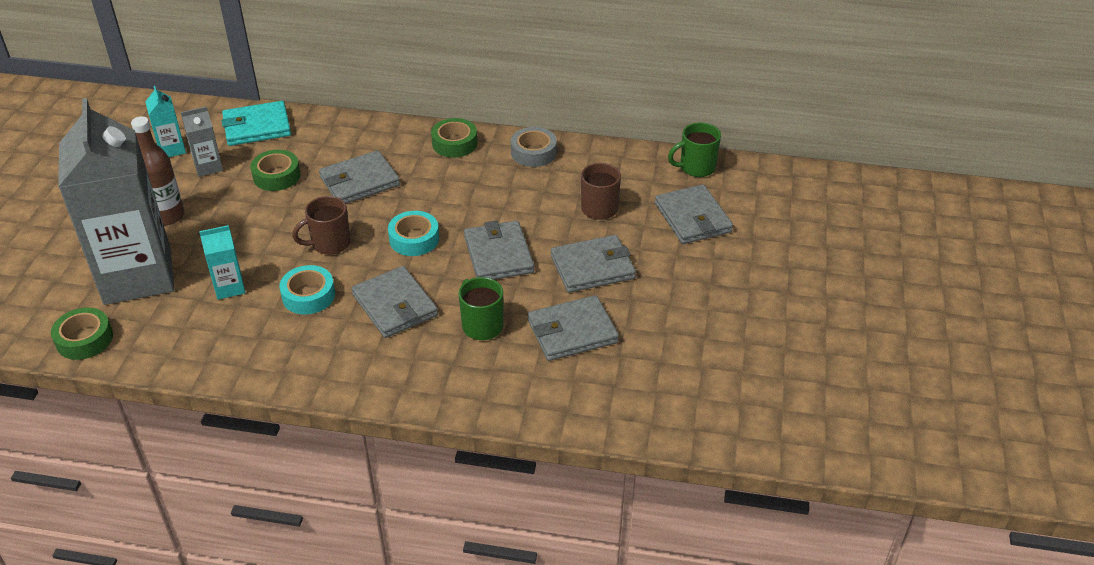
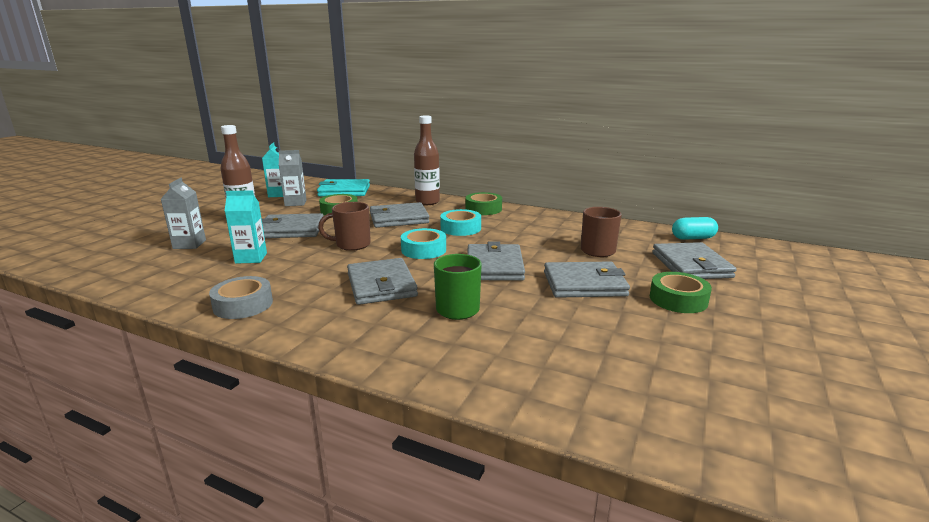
camera: 15 degrees right, 20 degrees down
green tape [51,307,113,360] -> green tape moved to [650,272,712,313]
grey carton [58,98,174,305] -> grey carton [161,178,206,249], size x0.40
turquoise tape [279,265,335,314] -> turquoise tape moved to [440,209,481,236]
grey tape [511,127,557,167] -> grey tape moved to [209,276,273,319]
grey wallet [528,295,619,361] -> grey wallet moved to [262,213,324,238]
green mug [668,123,721,177] -> turquoise capsule [672,217,718,240]
none -> brown bottle [414,115,440,205]

